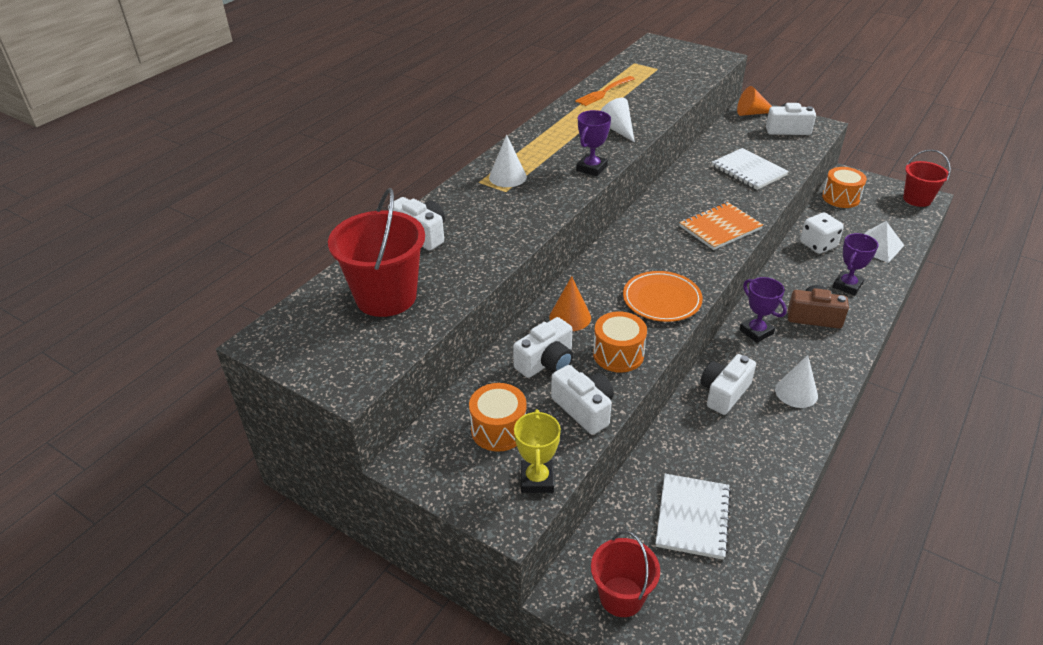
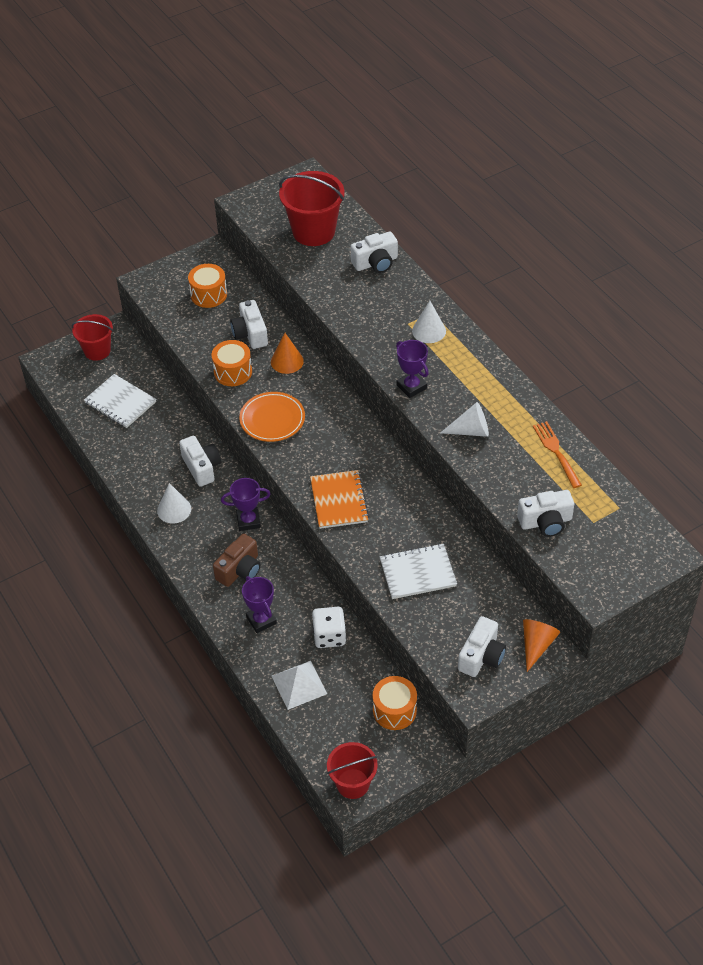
camera: 115 degrees right, 10 degrees up
yellow trophy [514,409,561,493] -> none
white camera [551,365,614,435] -> white camera moved to [517,490,574,537]

